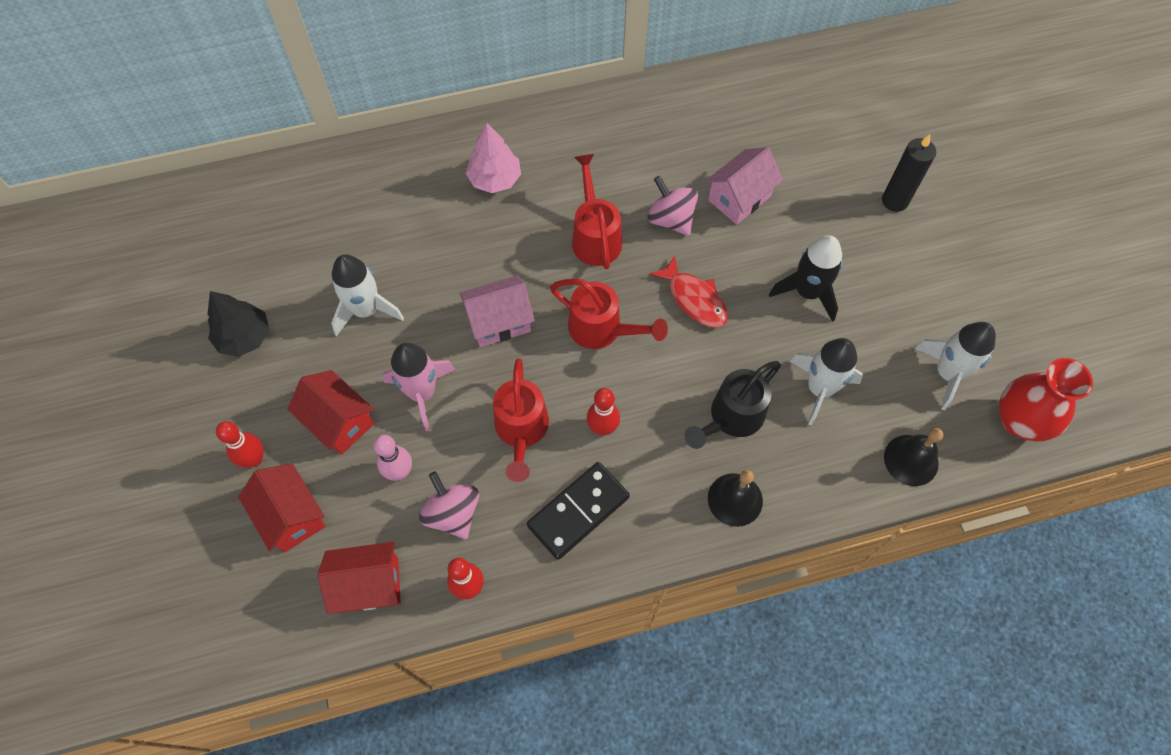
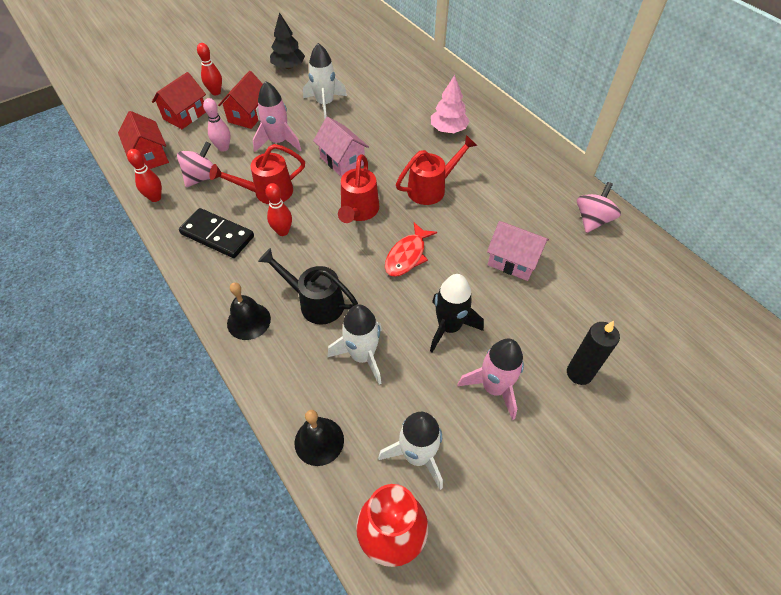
camera: 70 degrees right, 10 degrees down
pink spinning top [647,176,698,236] -> pink spinning top moved to [577,182,621,233]
none -> pink rocket [457,338,524,420]

